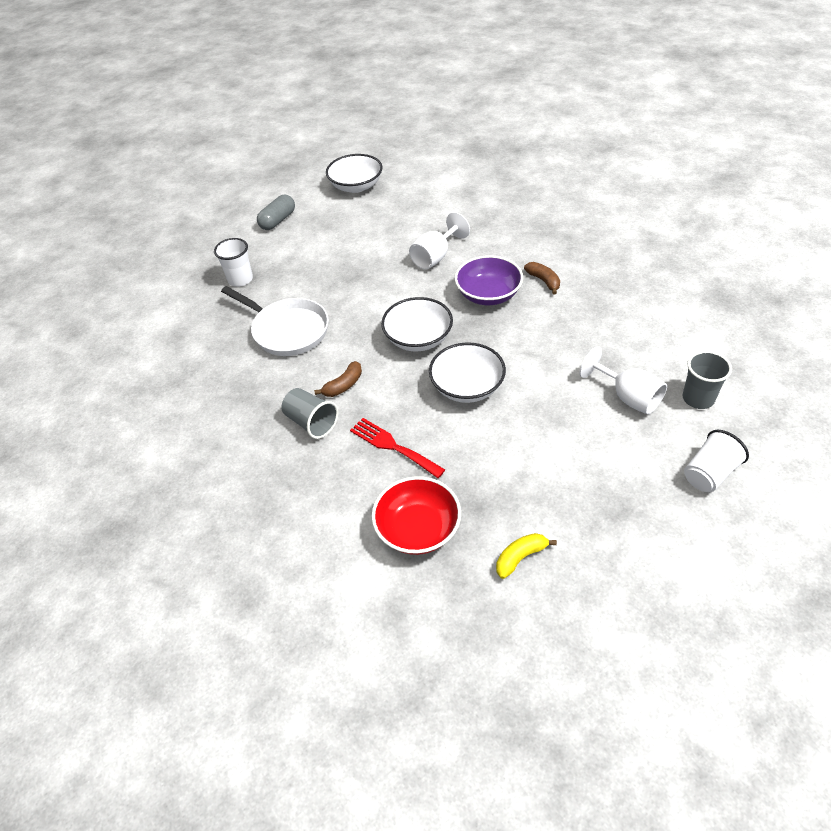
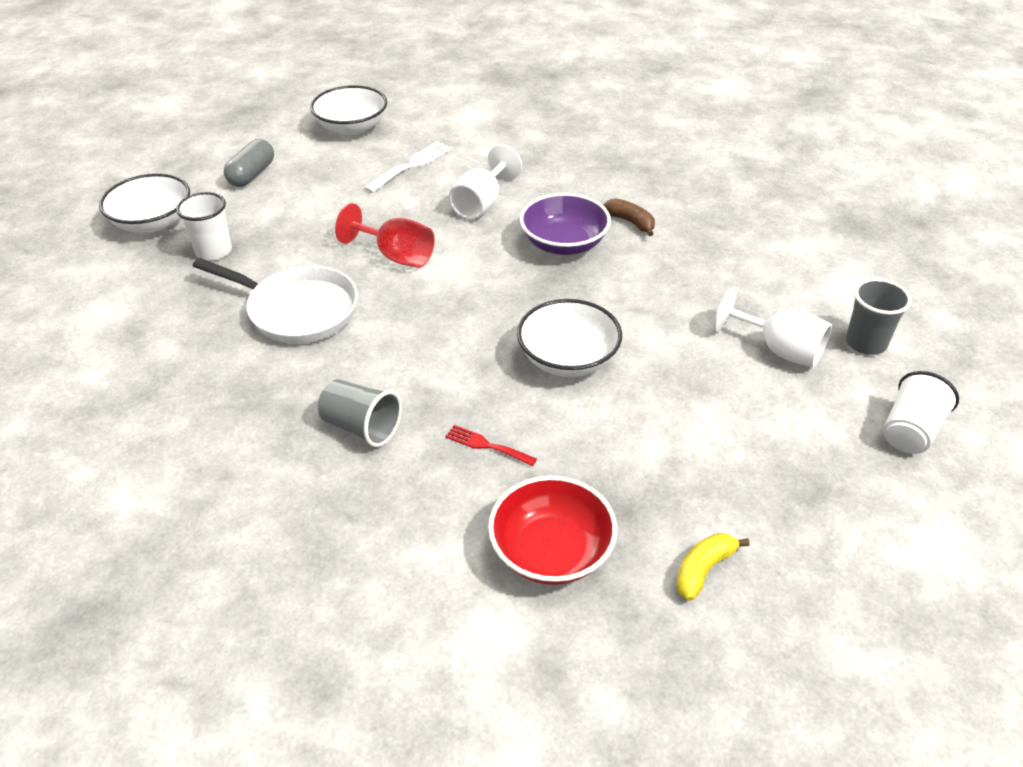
camera: 15 degrees left, 5 degrees down
brown banana [314,361,362,397] -> none
red fork [350,418,445,478] -> red fork [445,425,537,466], size x0.62
white bowl [381,297,453,352] -> white bowl moved to [99,173,190,233]
none -> red goblet [335,203,435,268]
none -> white fork [364,141,452,193]

